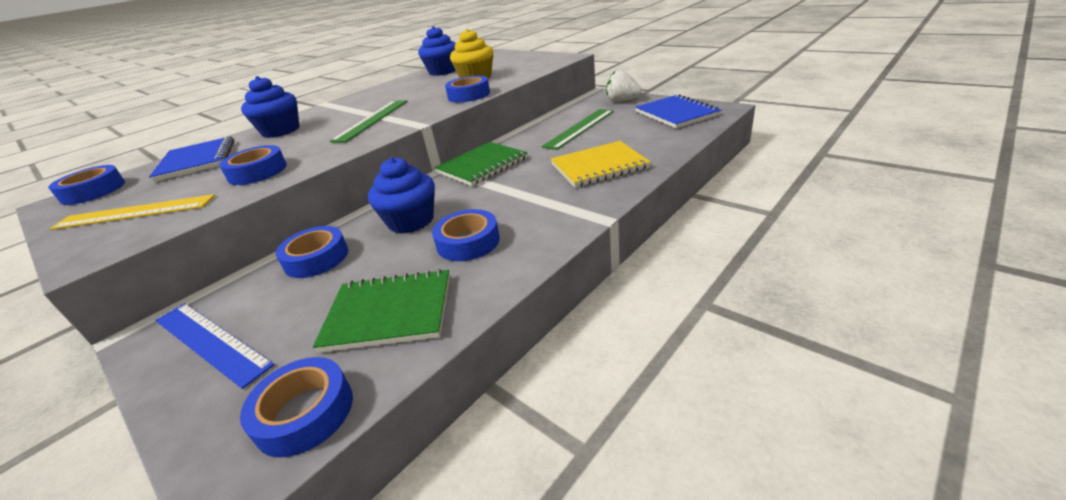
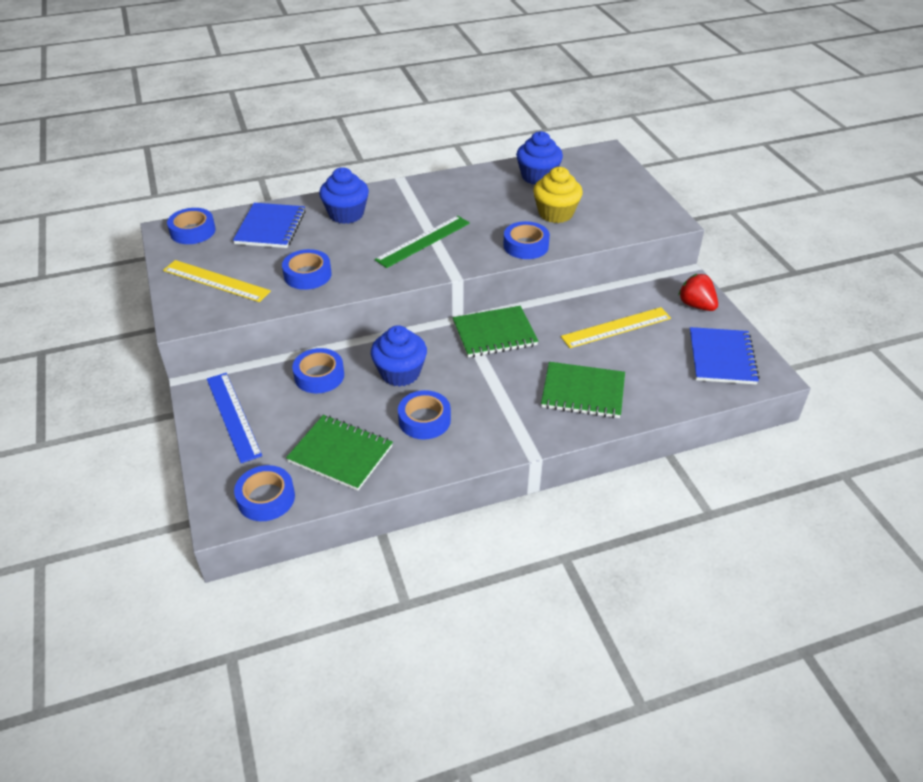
camera: 25 degrees right, 10 degrees up
green ruler [541,109,614,150] -> yellow ruler [561,307,671,348]
yellow notebook [551,141,651,188] -> green notebook [541,362,625,418]
white strawberry [606,71,642,102] -> red strawberry [678,274,718,311]

